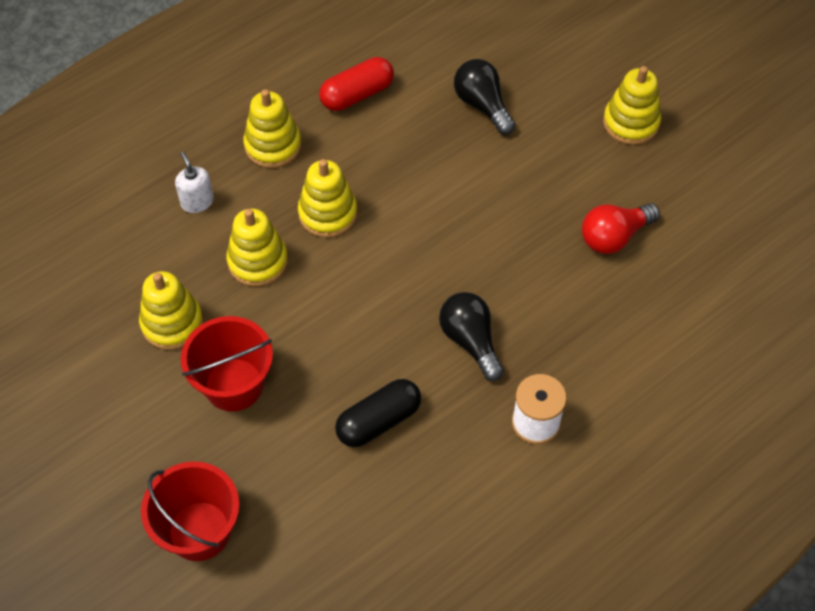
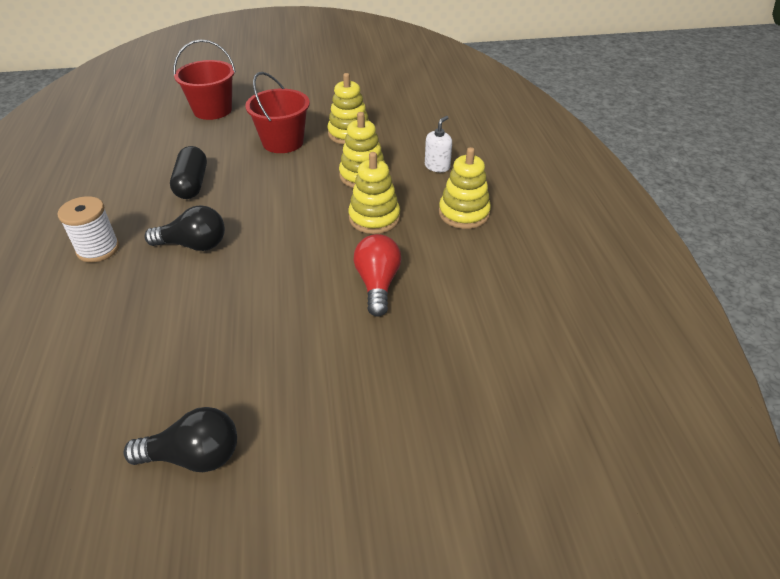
camera: 120 degrees right, 15 degrees down
white soap dispenser [175,152,214,213] -> white soap dispenser turned 60 degrees counterclockwise [425,116,452,172]
red capsule [319,57,394,111] -> none
black light bulb [454,59,515,135] -> black light bulb moved to [124,407,237,472]
red light bulb [582,203,660,254] -> red light bulb moved to [354,234,401,317]
yellow stacking toy [603,66,661,145] -> none

